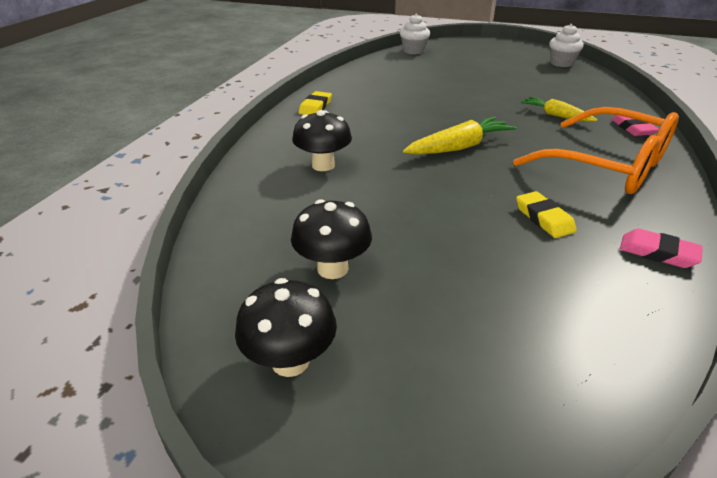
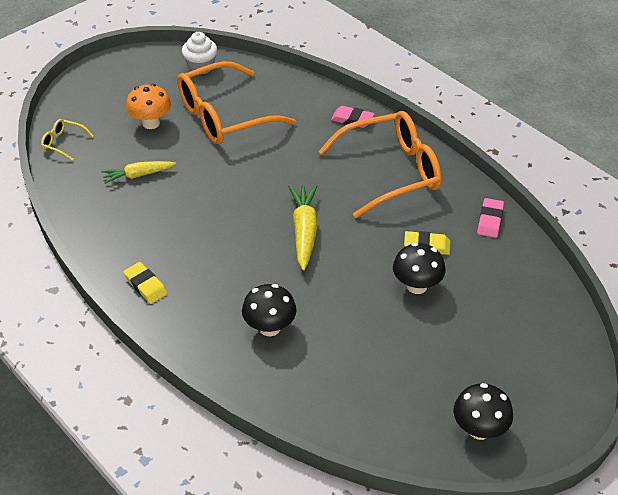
camera: 60 degrees left, 10 degrees up
black mushroom [291,199,372,279] -> black mushroom moved to [393,243,446,294]
white cupcake [400,14,430,54] -> yellow glasses [41,119,93,161]
yellow carrot [521,97,597,122] -> yellow carrot moved to [101,161,176,184]
pink eraser [620,229,703,268] -> pink eraser turned 45 degrees counterclockwise [477,198,504,238]
none -> orange mushroom [126,84,171,129]
none -> orange glasses [177,61,296,144]

